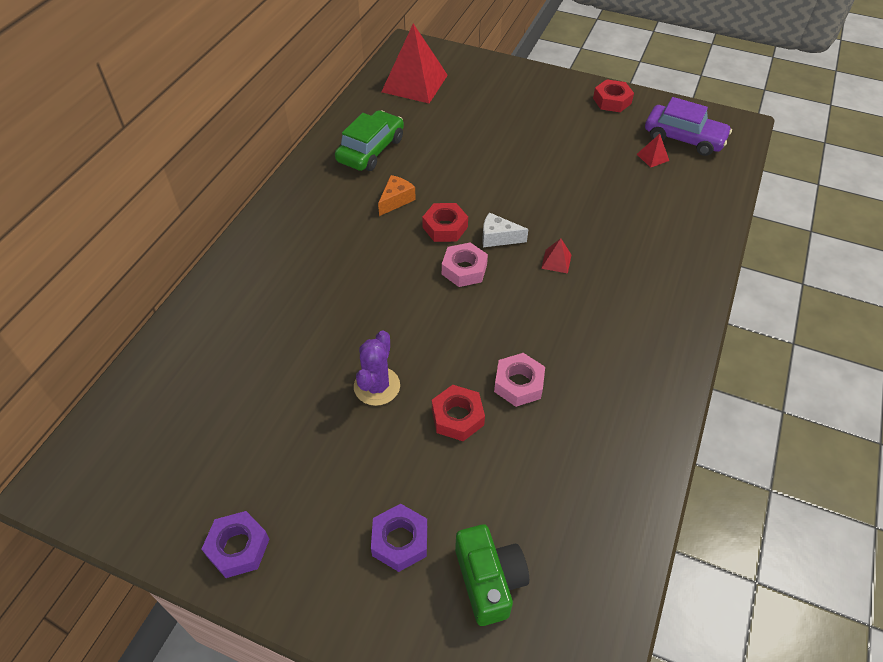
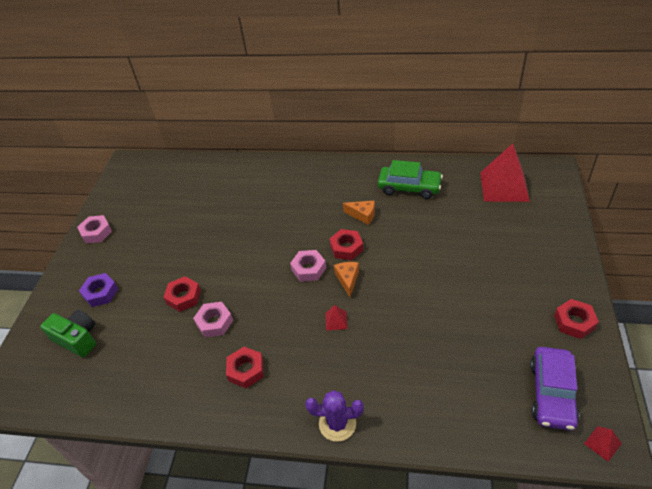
camera: 80 degrees right, 5 degrees down
purple nut [202,511,270,578] -> pink nut [77,215,112,243]
purple cactus [354,330,400,406] -> purple cactus moved to [305,390,364,442]
green camera [455,524,529,626] -> green camera turned 120 degrees counterclockwise [40,310,96,357]
white cheese [482,212,529,247] -> orange cheese [334,262,359,297]
red pyramid [637,134,669,168] -> red pyramid moved to [584,426,622,462]
none -> red nut [226,347,264,388]

